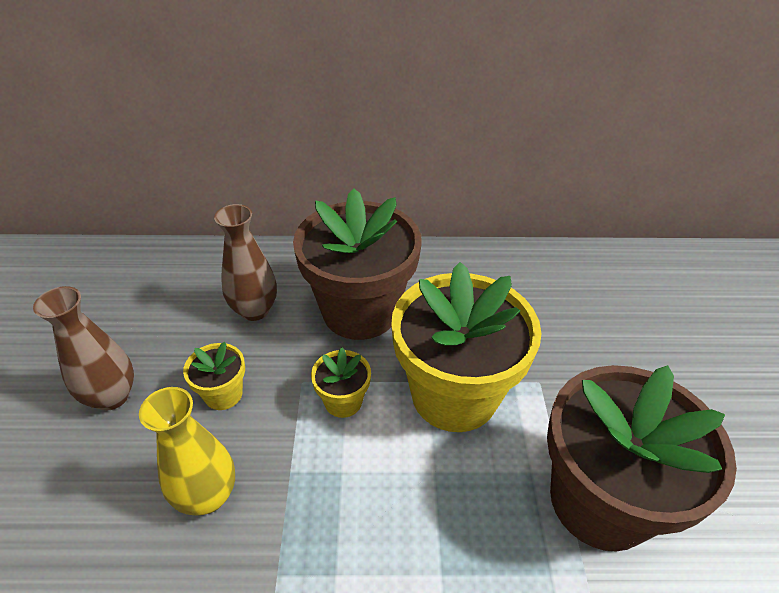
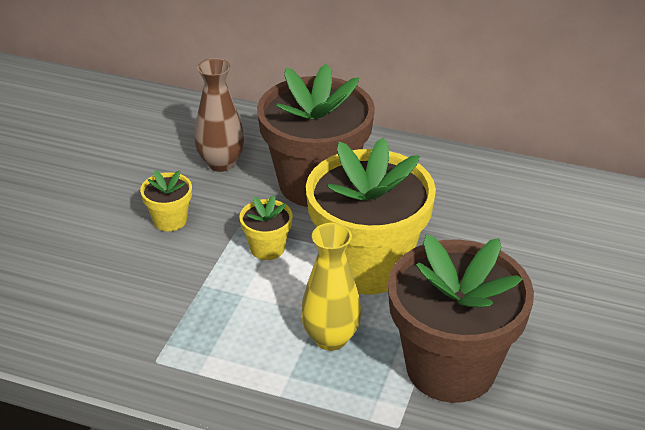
camera: 20 degrees right, 5 degrees down
brown vase [33,286,134,410] -> none
yellow vase [139,387,235,516] -> yellow vase moved to [301,223,362,351]

